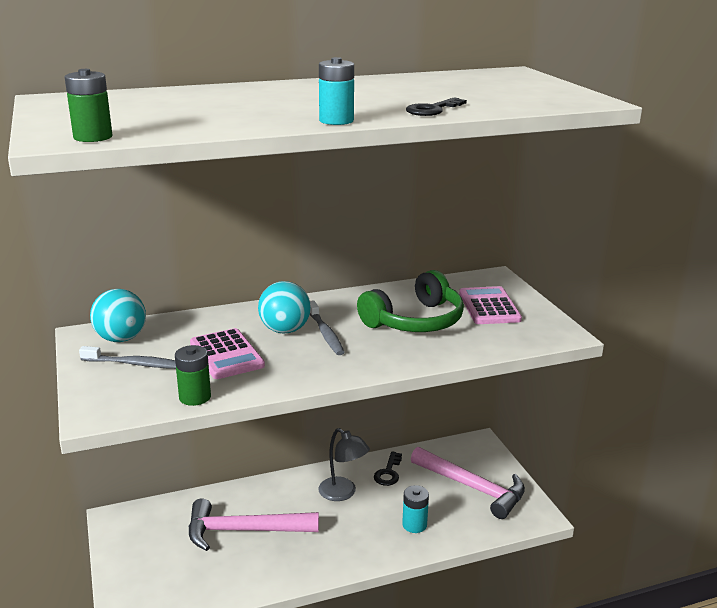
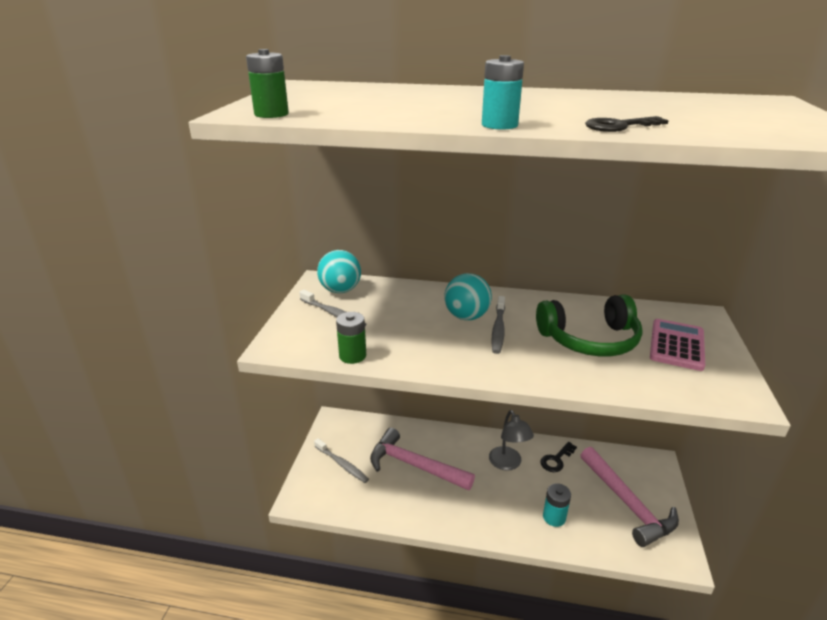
camera: 30 degrees right, 5 degrees up
pink calculator [190,328,265,379] -> none
none -> grey toothbrush [314,438,369,483]

